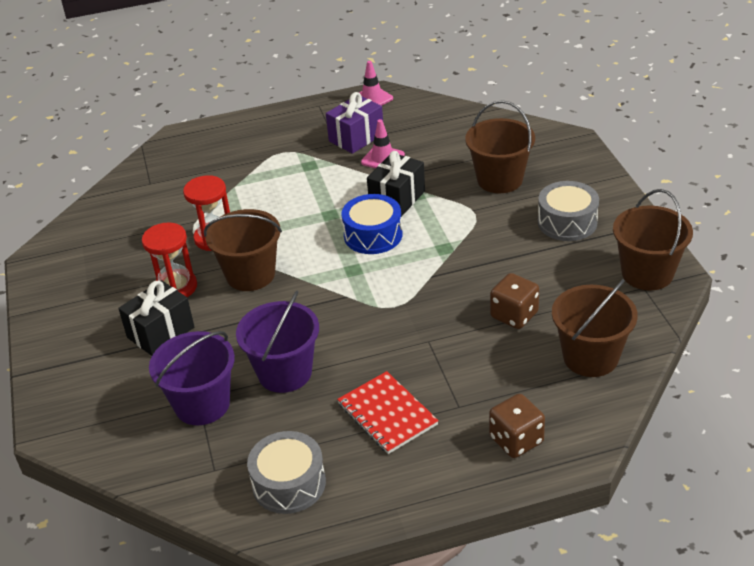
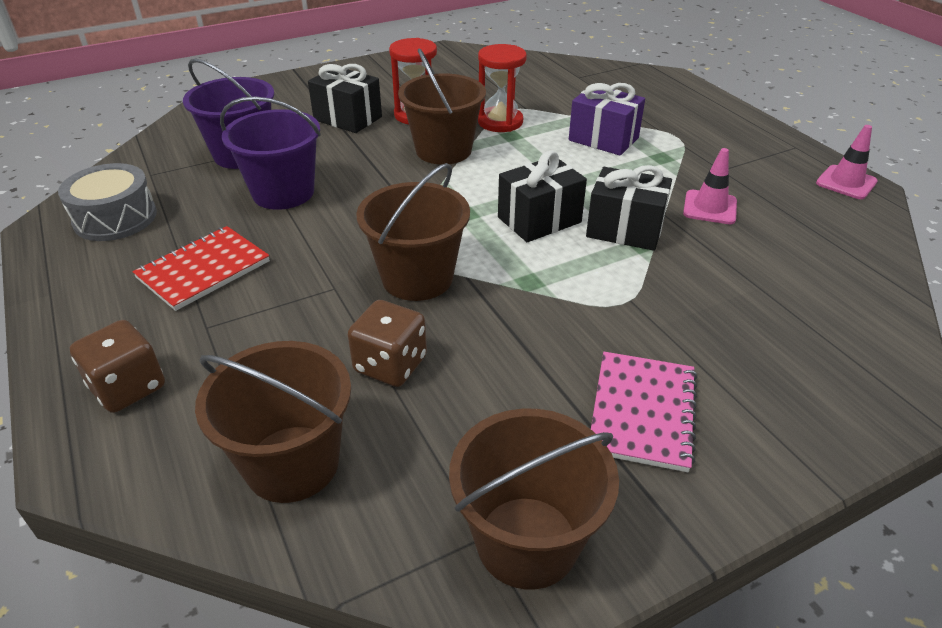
camera: 75 degrees right, 0 degrees up
purple gift [326,92,383,154] -> purple gift moved to [569,83,645,156]
blue drum [342,194,402,254] -> black gift [498,151,587,242]
brown bucket [465,100,535,193] -> brown bucket moved to [356,163,470,301]
grey drum [538,181,599,241] -> pink notebook [591,352,697,472]

